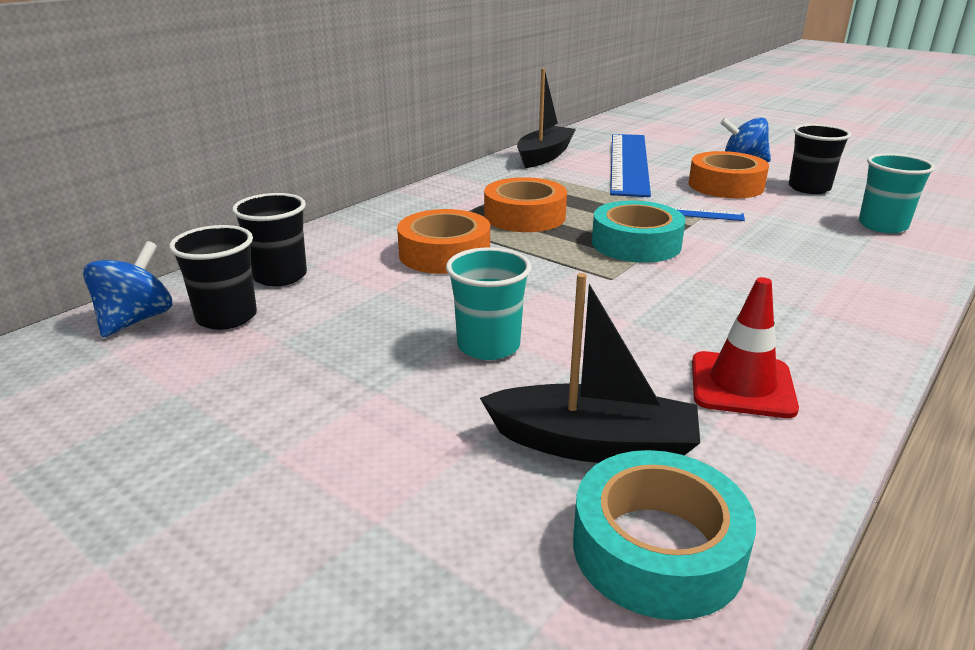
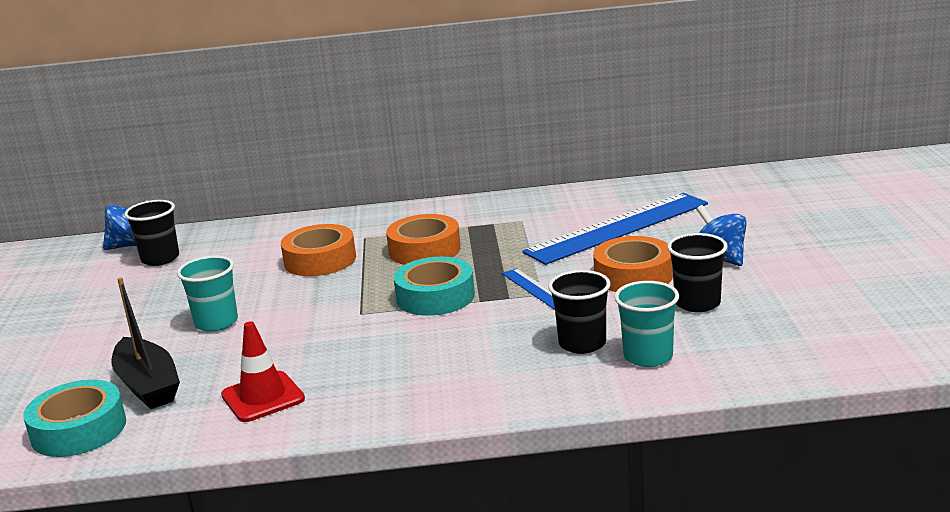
camera: 50 degrees right, 5 degrees down
black cup [232,193,307,286] -> black cup moved to [548,270,611,354]
black boat [517,68,576,168] -> none

